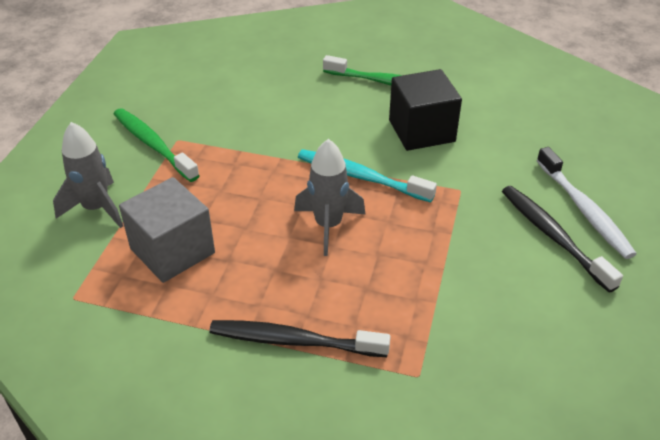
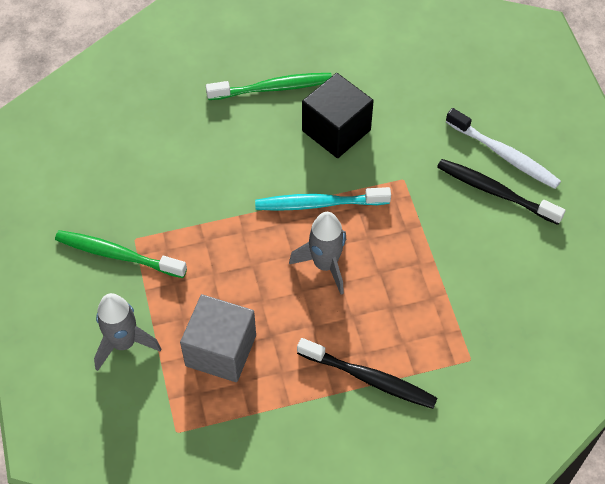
camera: 30 degrees left, 15 degrees up
black toothbrush [209,320,391,357] -> black toothbrush turned 135 degrees counterclockwise [297,338,438,409]

